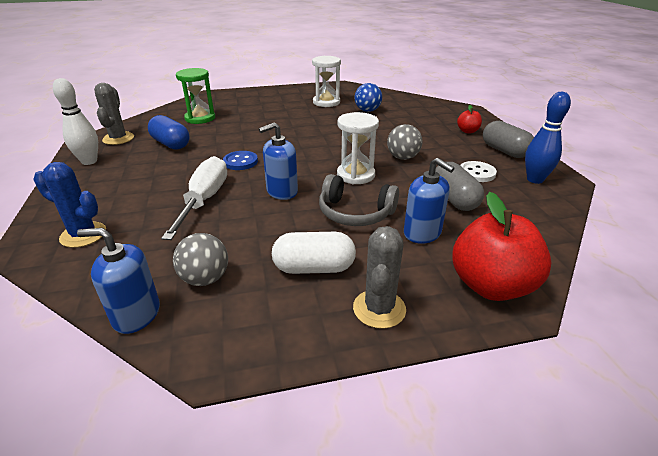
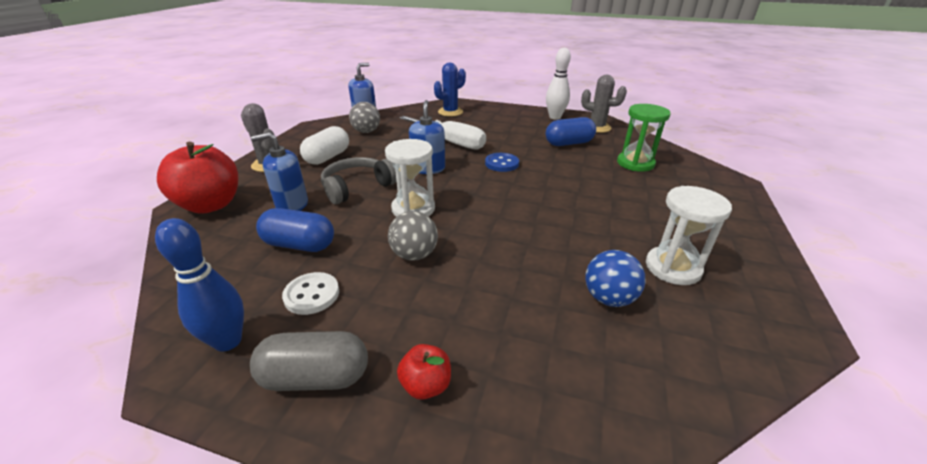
camera: 120 degrees right, 0 degrees up
grey capsule [435,162,484,211] -> blue capsule [256,208,334,252]

